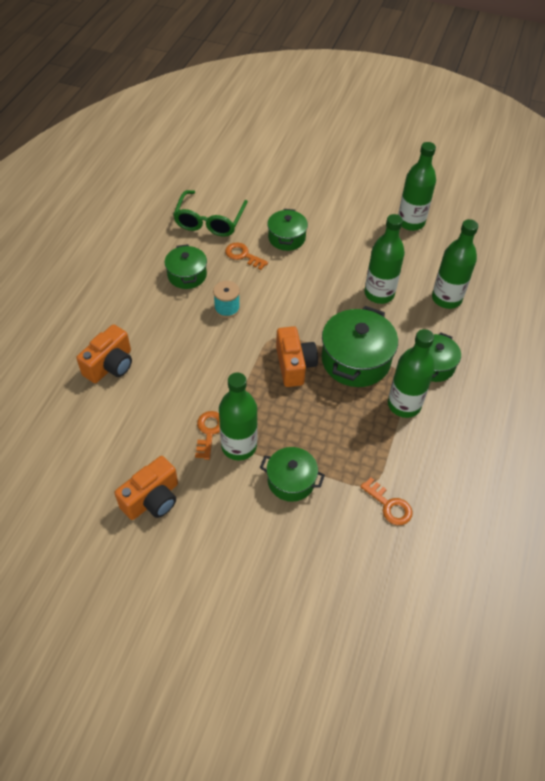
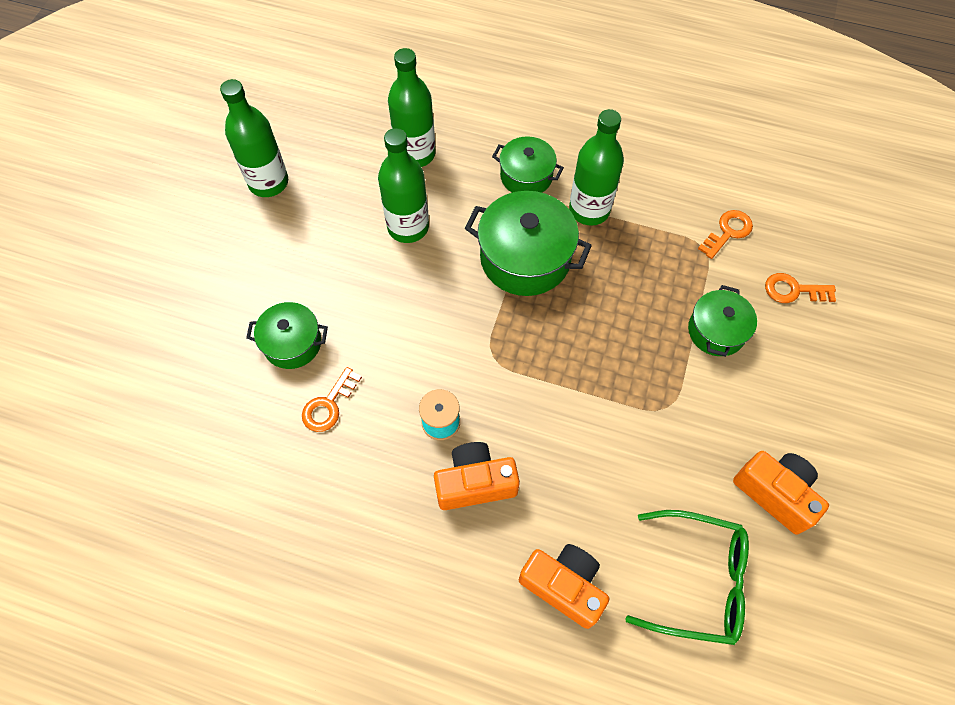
camera: 90 degrees left, 10 degrees up
green pot [165,244,207,289] -> none
green glasses [173,190,248,237] -> green glasses moved to [625,510,749,645]
orange key [195,411,220,460] -> orange key moved to [765,273,836,303]
green bottle [219,372,258,461] -> none
orange camera [276,326,318,387] -> orange camera moved to [434,442,520,510]

